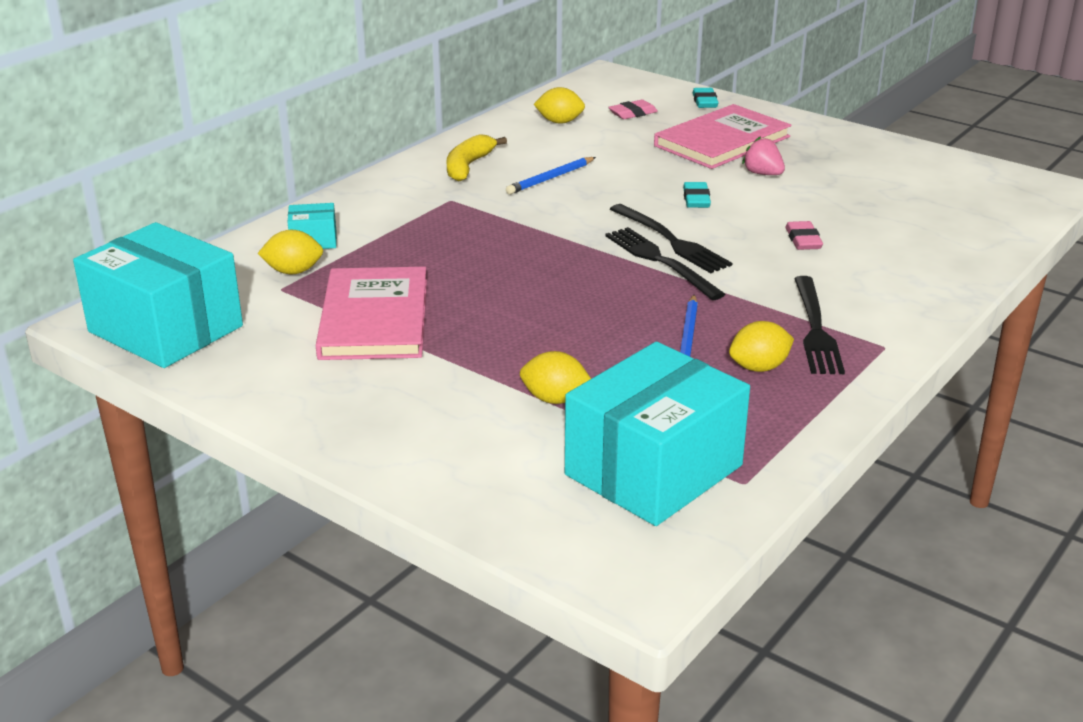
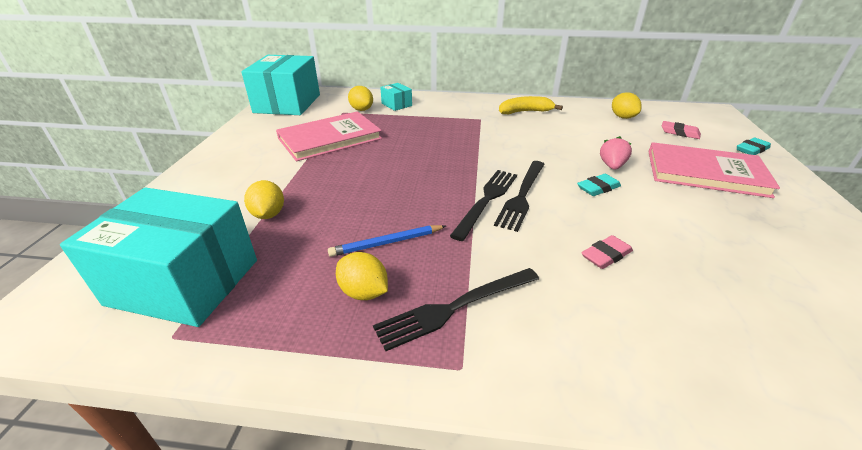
camera: 60 degrees right, 5 degrees up
blue pencil [506,157,596,194] -> none
pink strawberry [742,136,785,175] -> pink strawberry moved to [600,136,632,170]

